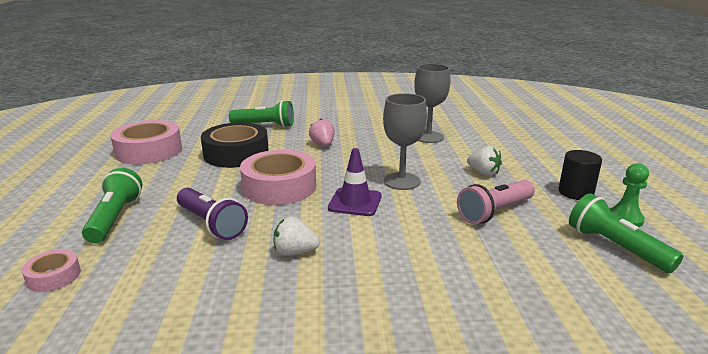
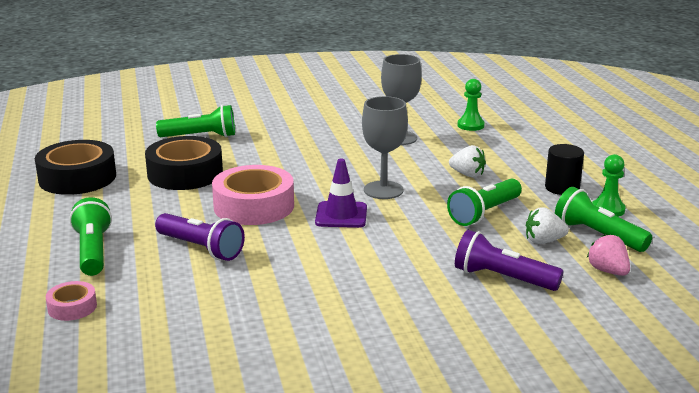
camera: 10 degrees left, 0 degrees up
pink tape [111,120,182,164] -> black tape [35,140,116,195]
white strawberry [274,216,320,256] -> white strawberry moved to [526,207,569,244]
pink strawberry [309,119,335,146] -> pink strawberry moved to [587,234,630,276]
pink flashlight [457,180,535,224] -> green flashlight [447,179,522,226]
none -> purple flashlight [455,230,564,291]
none -> green pawn [457,79,485,131]

